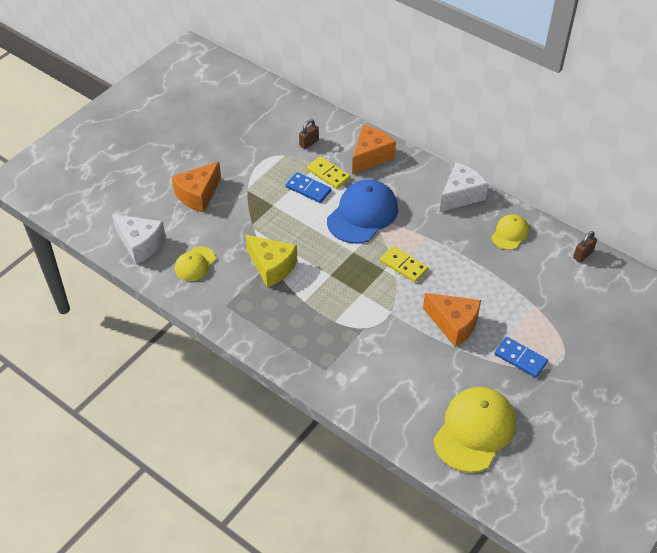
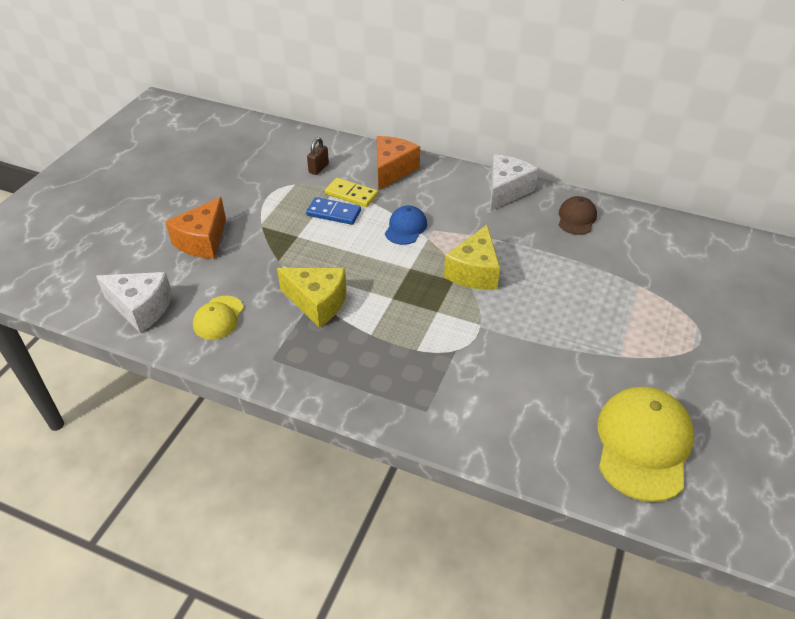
camera: 15 degrees left, 5 degrees down
blue cap [327,179,398,244] -> blue cap [385,206,427,245], size x0.54
yellow domino [380,246,428,283] -> yellow cheese [444,225,500,290]
orange cheese [423,293,481,347] -> none
yellow cap [491,214,529,250] -> brown cap [559,196,597,235]
blue domino [494,337,548,378] -> none
brown padlock [573,231,597,263] -> none

